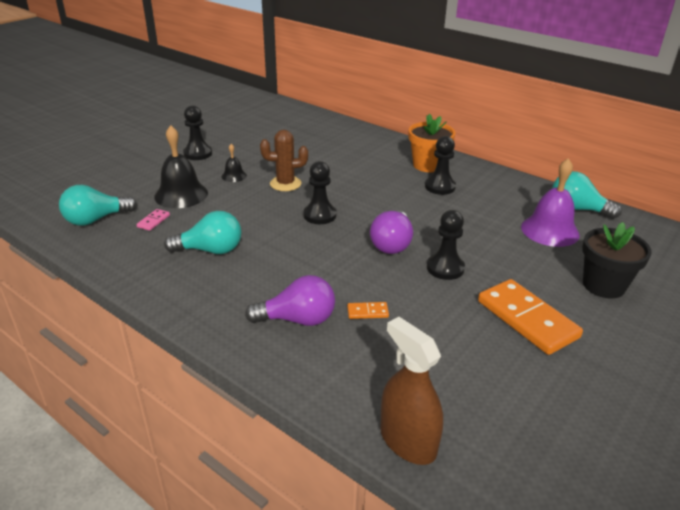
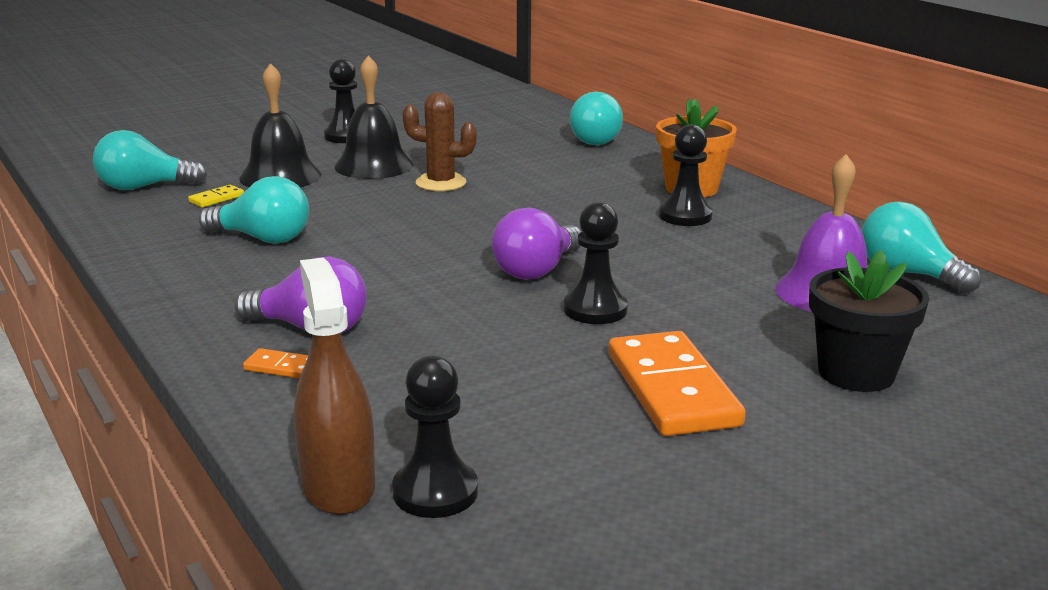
camera: 20 degrees right, 10 degrees down
pink domino [137,209,170,231] -> yellow domino [188,185,244,207]
black bell [222,144,247,182] -> black bell [334,55,413,179], size x1.99
black pawn [303,161,337,224] -> black pawn moved to [392,355,478,518]
orange domino [347,302,389,319] -> orange domino moved to [243,348,308,378]
none -> turquoise light bulb [570,92,623,145]

